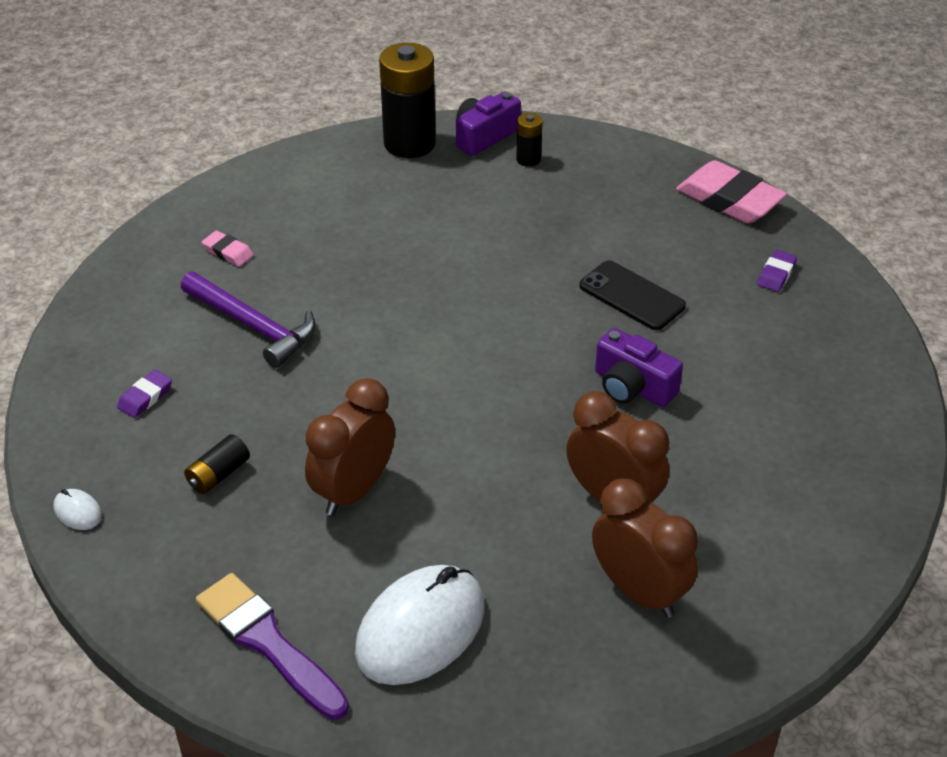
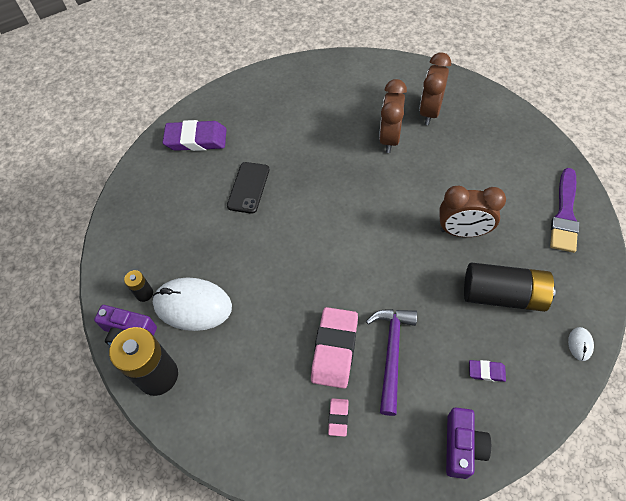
camera: 115 degrees left, 15 degrees up
black battery [184,434,250,494] -> black battery [464,262,556,312], size x2.13
white mouse [355,565,485,685] -> white mouse moved to [153,277,232,331]
purple camera [595,328,683,407] -> purple camera moved to [446,407,491,479]
pink eraser [676,160,787,223] -> pink eraser moved to [311,307,358,389]
purple eraser [757,250,797,292] -> purple eraser [162,120,227,151], size x2.13

